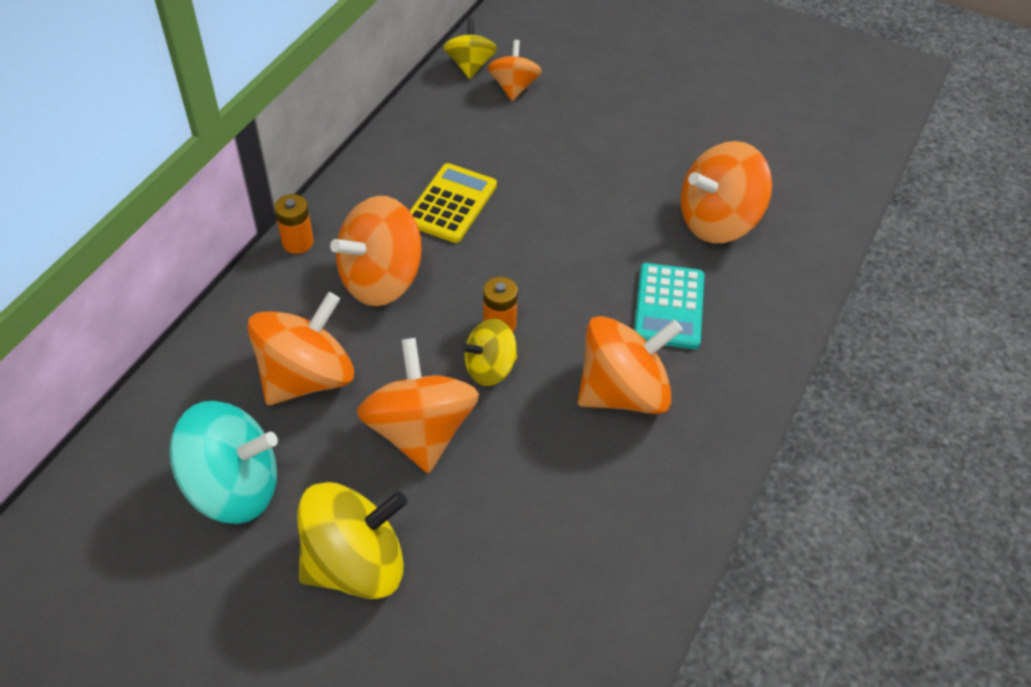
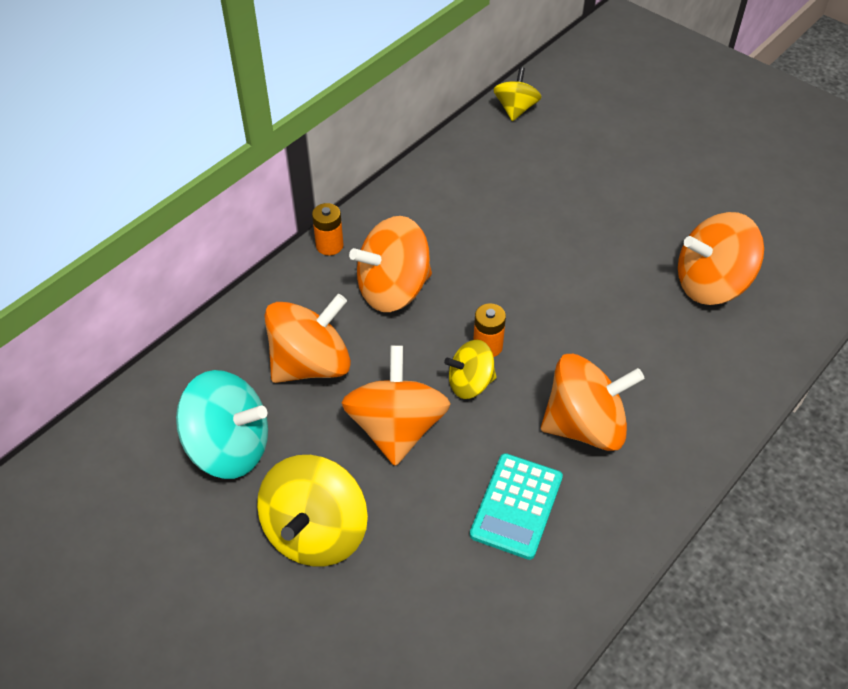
camera: 15 degrees right, 0 degrees up
yellow spinning top [297,482,407,599] -> yellow spinning top turned 120 degrees clockwise [257,455,368,566]
yellow calculator [410,163,497,243] -> none
orange spinning top [487,40,542,101] -> none
turquoise calculator [634,263,704,349] -> turquoise calculator moved to [470,453,563,560]

